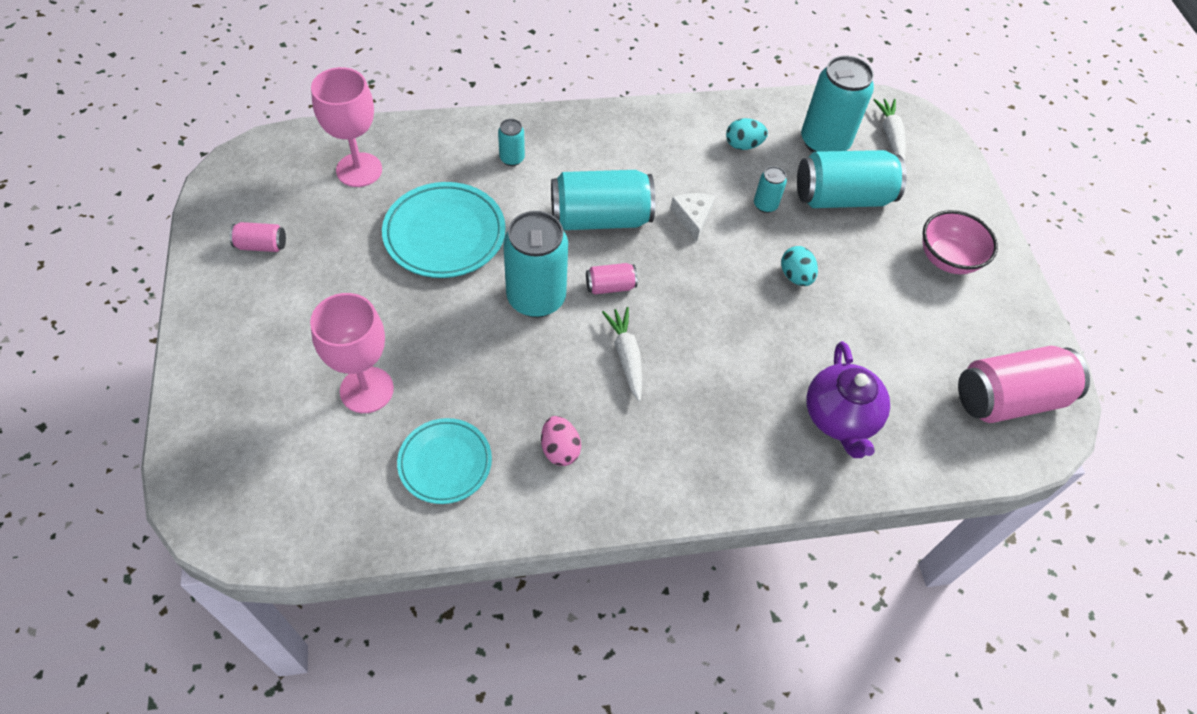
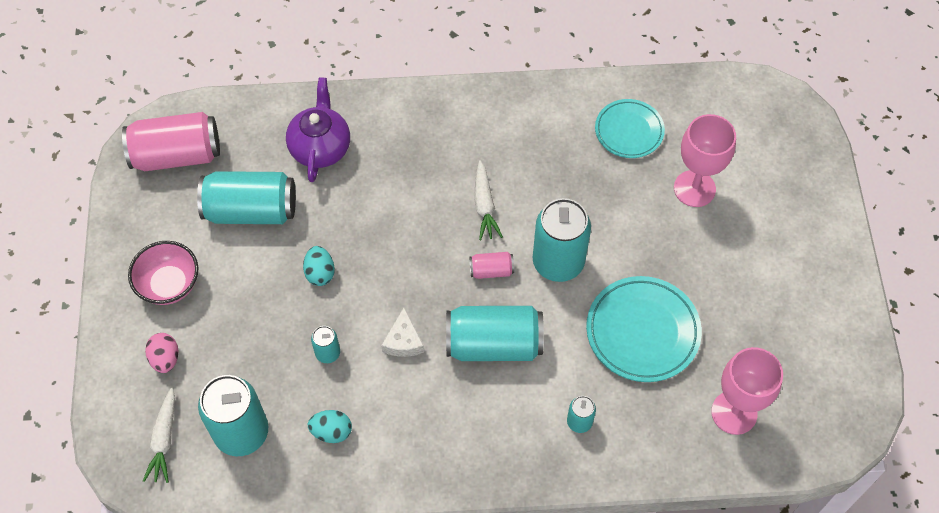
camera: 170 degrees left, 5 degrees up
pink can [230,222,286,252] -> none
pink egg [541,416,581,466] -> pink egg moved to [145,333,178,373]
turquoise can [797,150,907,208] -> turquoise can moved to [197,171,296,224]

